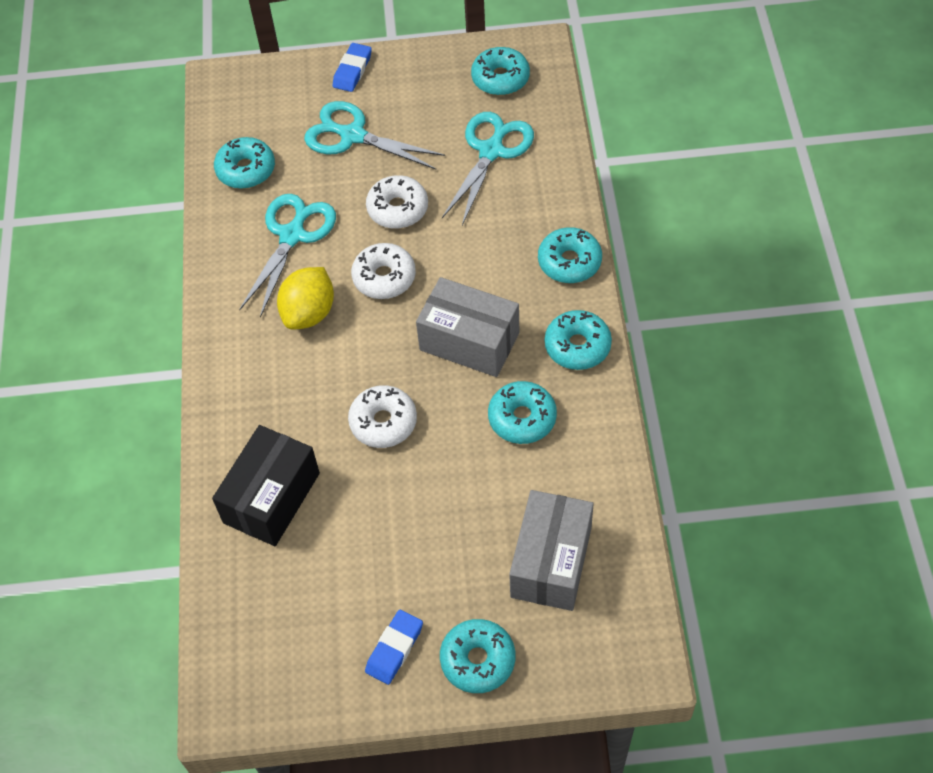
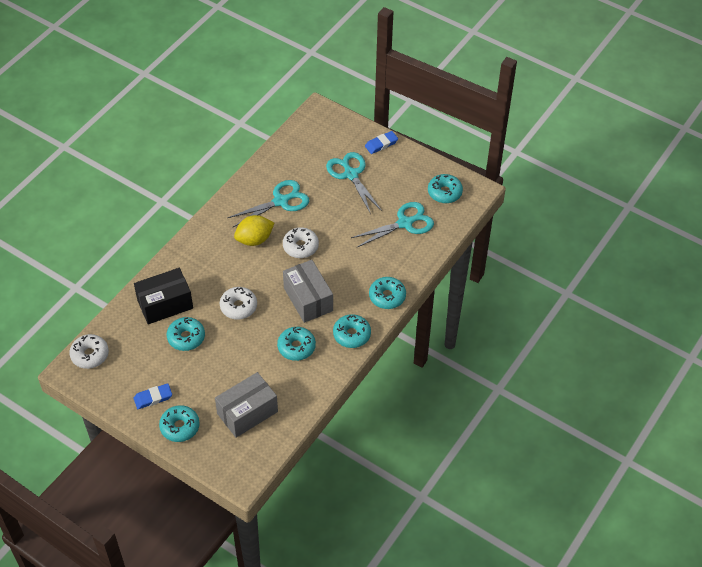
camera: 35 degrees right, 5 degrees down
turquoise donut [214,137,275,189] -> turquoise donut moved to [167,317,205,351]
white donut [366,175,428,229] -> white donut moved to [69,334,109,369]

